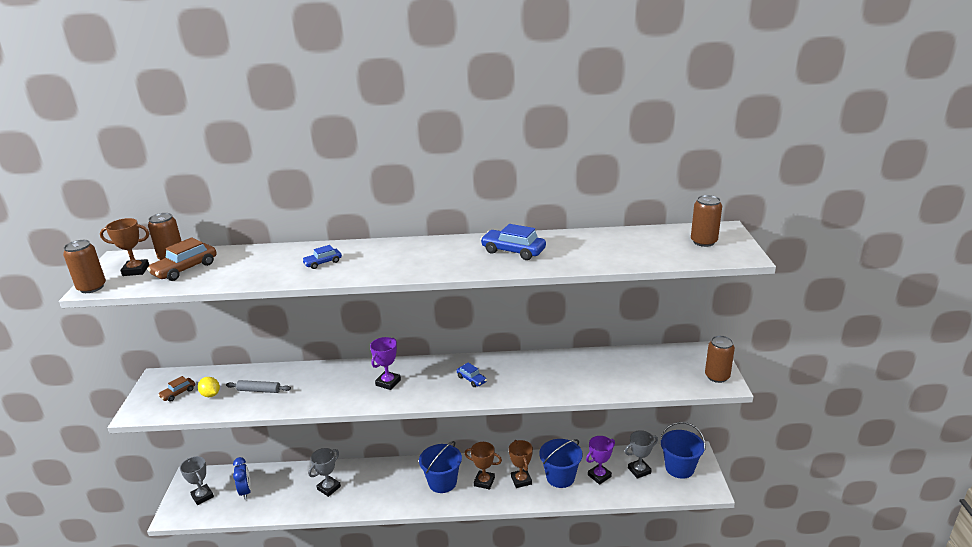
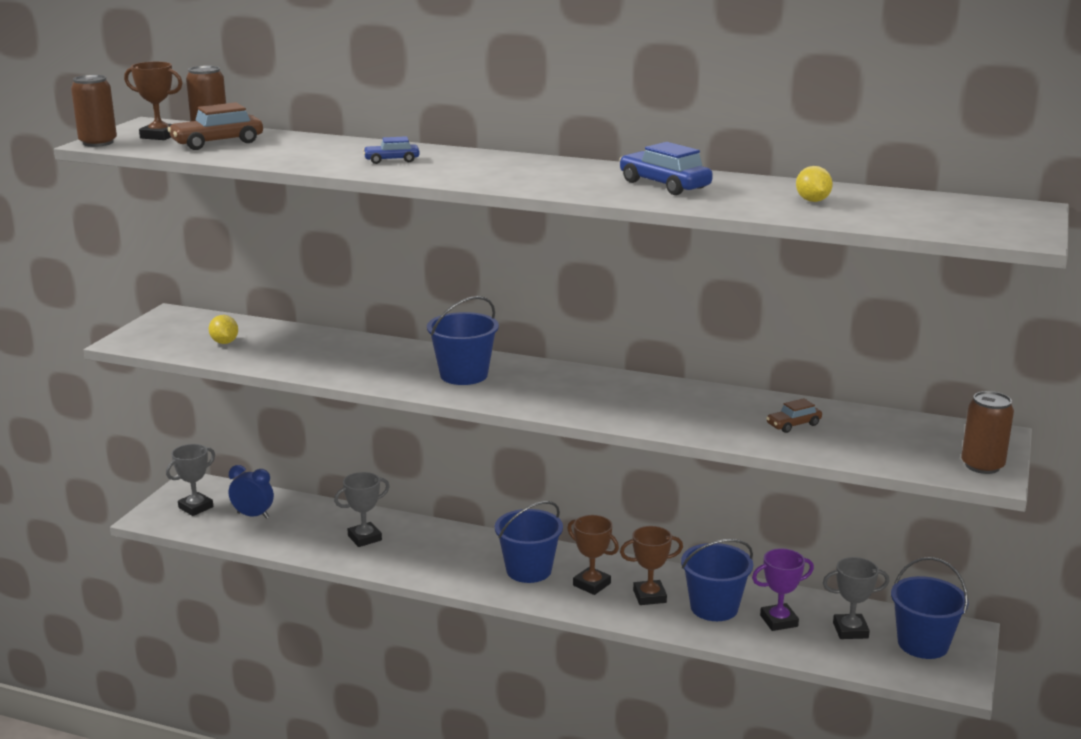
camera: 20 degrees right, 5 degrees down
brown car [158,376,195,402] -> brown car moved to [766,398,822,433]
grey trophy [180,456,214,505] -> grey trophy turned 60 degrees clockwise [166,444,215,516]
grey rolling pin [226,380,291,393] -> none
blue clock [233,457,251,500] -> blue clock turned 75 degrees counterclockwise [229,465,274,519]
purple trophy [370,337,401,390] -> blue bucket [427,296,499,385]
blue car [457,363,487,387] -> none
brown trophy [509,440,533,488] -> brown trophy turned 75 degrees clockwise [620,526,683,605]
brown can [691,195,722,247] -> none
none -> yellow lemon [796,166,833,202]

